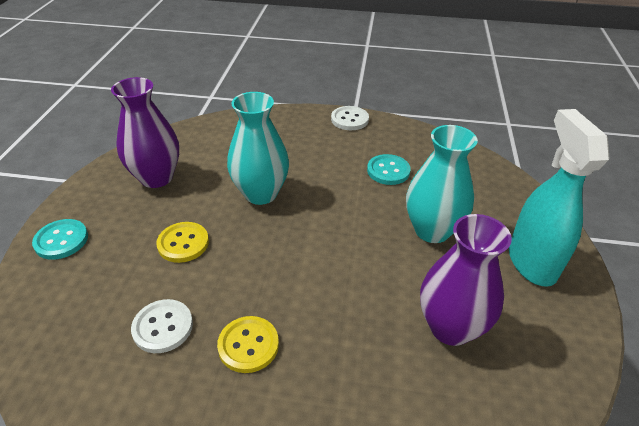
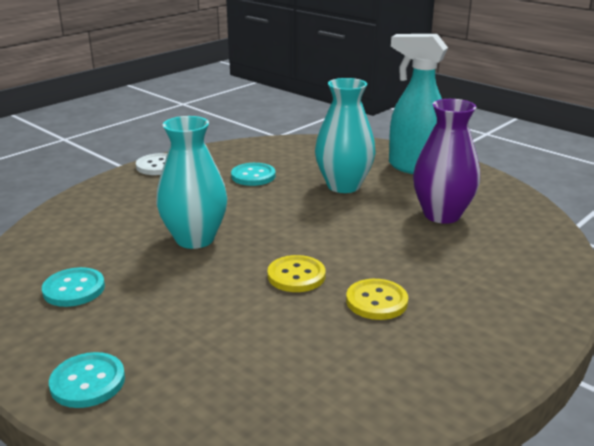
camera: 55 degrees left, 15 degrees down
purple vase [111,77,179,188] -> turquoise button [42,267,105,307]
white button [131,299,193,353] -> none
yellow button [156,222,209,263] -> yellow button moved to [267,255,326,292]

